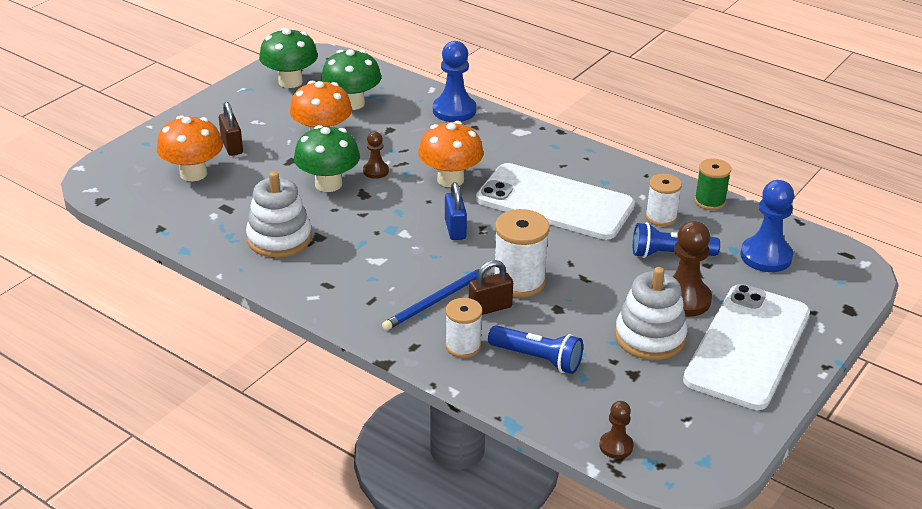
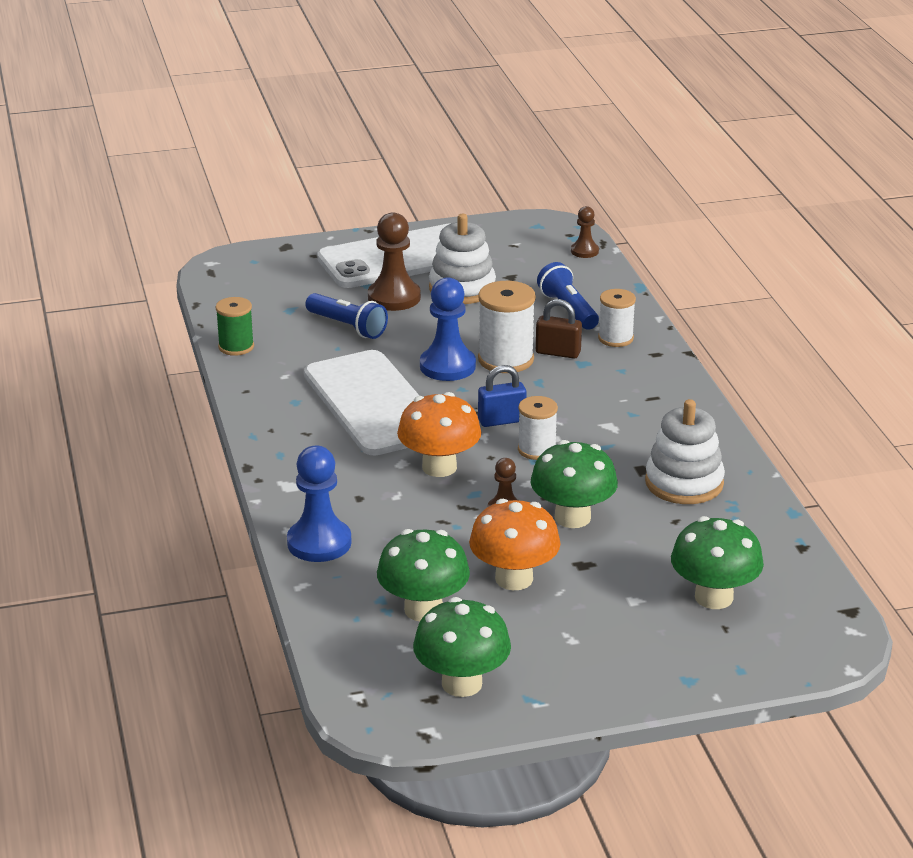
camera: 140 degrees left, 5 degrees down
orange mushroom [157,115,223,181] -> green mushroom [671,516,764,609]
brown padlock [219,102,243,156] -> none
blue pencil [382,268,490,330] -> none
blue padlock [445,182,467,240] -> blue padlock turned 45 degrees clockwise [478,365,526,427]
white spool [645,174,682,226] -> white spool moved to [518,396,558,460]
blue pawn [740,180,794,272] -> blue pawn moved to [420,277,476,381]

